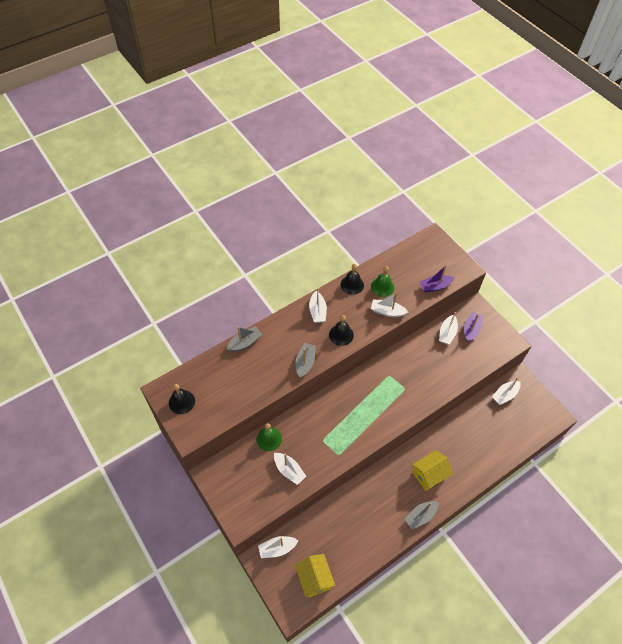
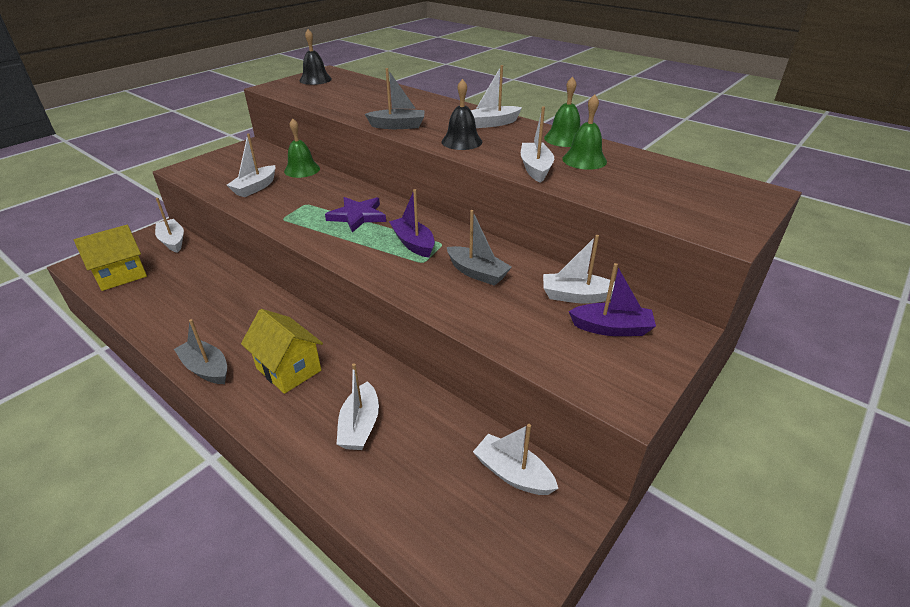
camera: 75 degrees right, 20 degrees down
grey boat [227,326,262,352] -> grey boat moved to [447,210,512,286]
black bell [341,264,364,295] -> green bell [544,77,580,147]
purple boat [420,265,454,293] -> purple boat moved to [389,189,435,258]
none -> purple star [325,197,386,233]
none -> white boat [337,363,379,450]

